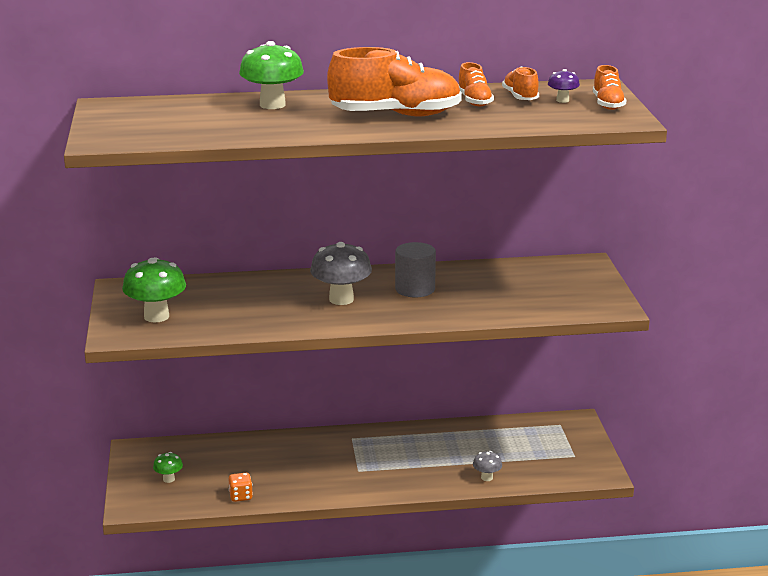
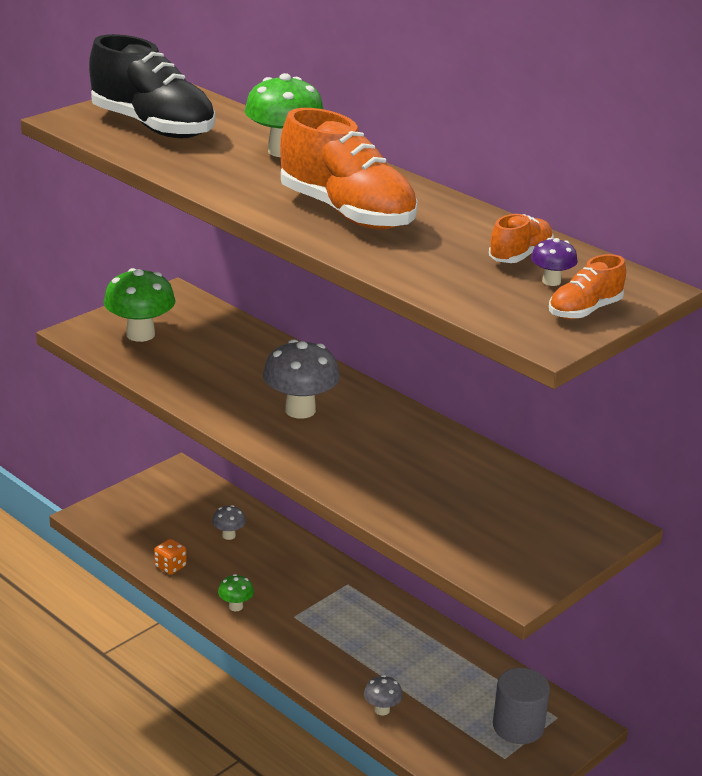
camera: 50 degrees right, 5 degrees up
green mushroom [153,452,183,483] -> green mushroom moved to [218,574,254,611]
grey cylinder [395,242,436,297] -> grey cylinder moved to [493,668,550,744]
orange shoe [459,62,494,106] -> none
none -> black shoe [89,34,215,138]
none -> grey mushroom [212,505,246,540]

